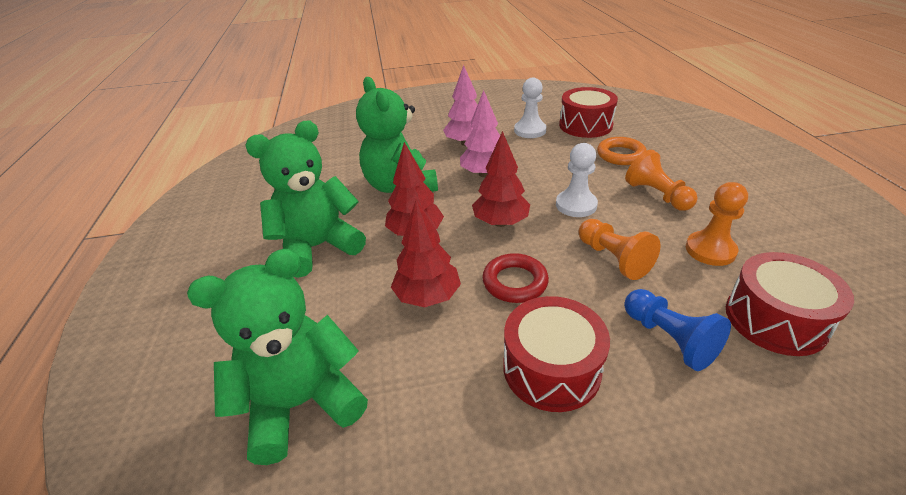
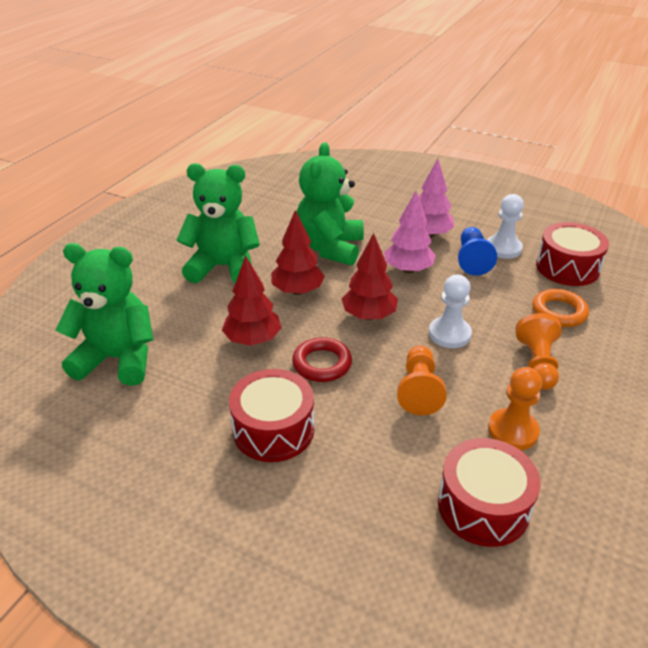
camera: 35 degrees right, 0 degrees up
blue pawn [624,289,731,371] -> blue pawn moved to [458,227,497,276]

